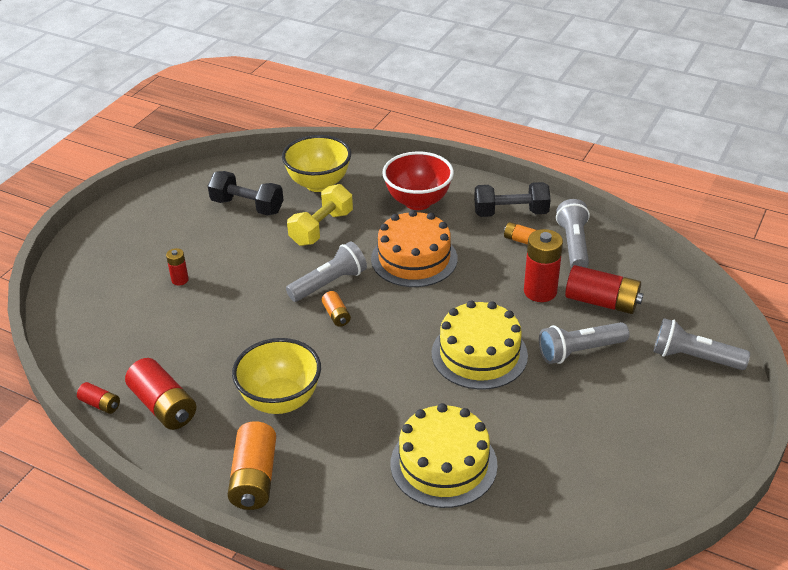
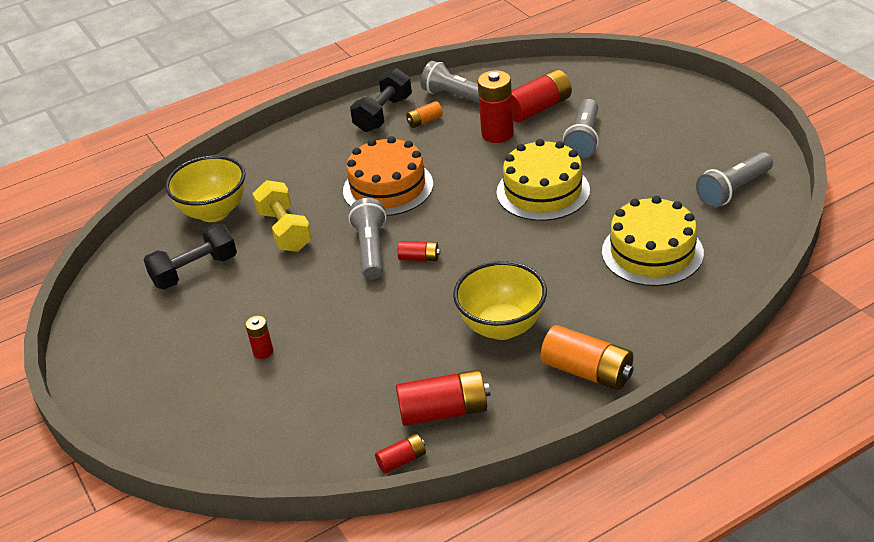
camera: 55 degrees left, 0 degrees up
orange battery [322,291,351,327] -> red battery [398,241,440,261]
red bowl [382,151,454,210] -> none
grey flashlight [653,318,750,370] -> grey flashlight moved to [696,152,773,208]

